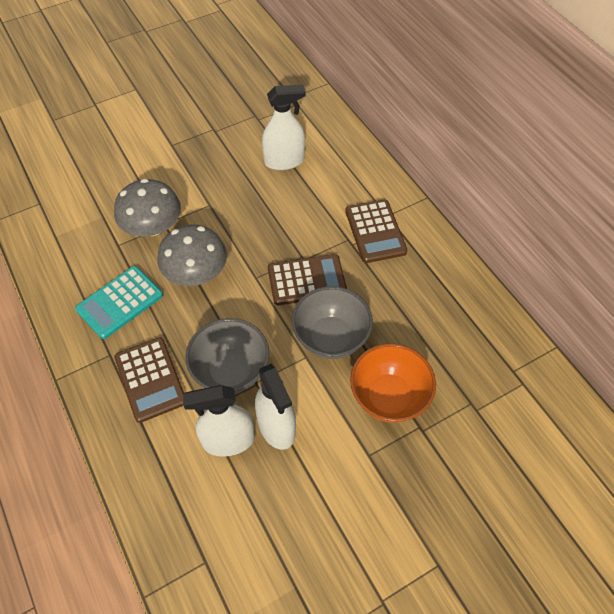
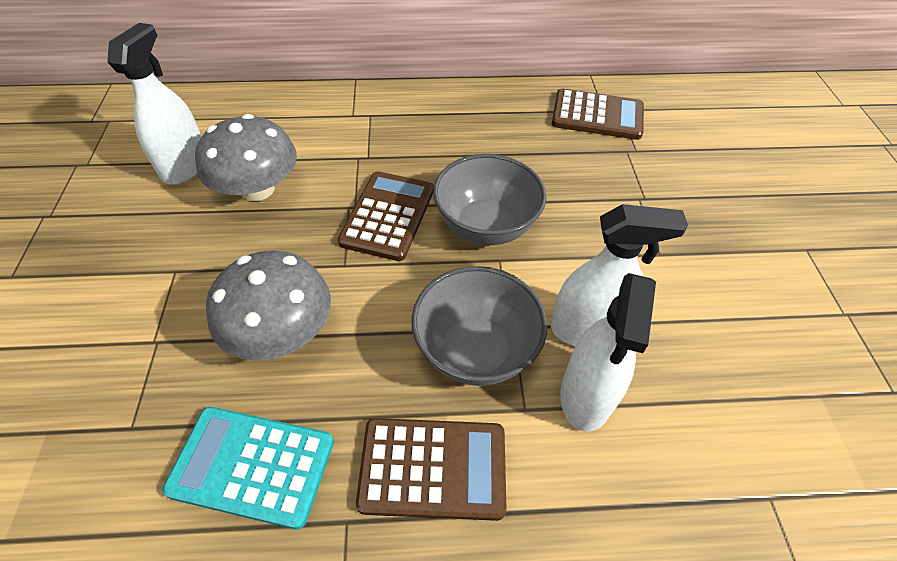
camera: 65 degrees left, 5 degrees down
turquoise calculator [75,266,163,339] -> turquoise calculator turned 120 degrees clockwise [162,407,334,530]
grey mushroom [114,179,181,237] -> grey mushroom moved to [195,114,297,201]
brown calculator [345,199,407,263] -> brown calculator moved to [552,89,644,140]
orange bowl [350,343,436,423] -> none

